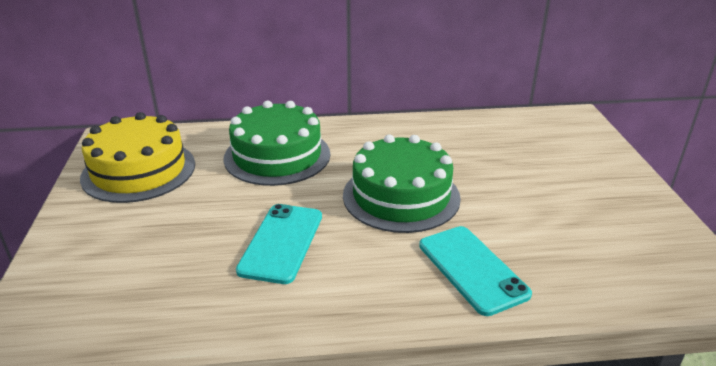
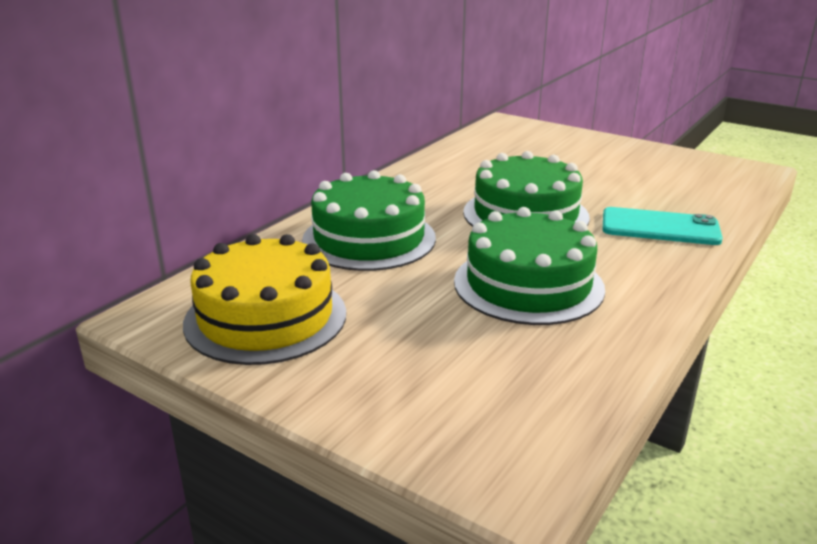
camera: 50 degrees left, 5 degrees down
turquoise phone [236,204,322,284] -> green cake [454,207,605,325]

